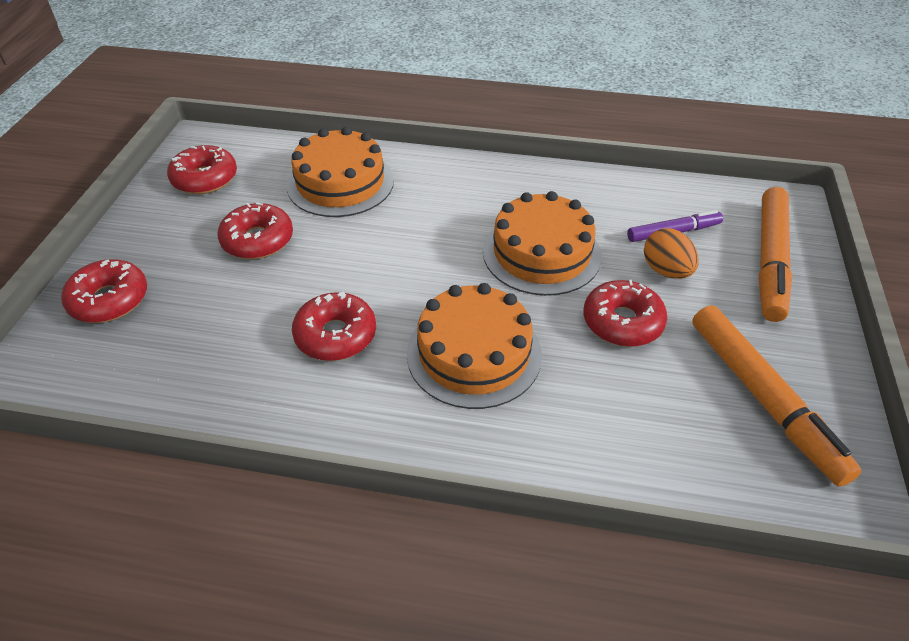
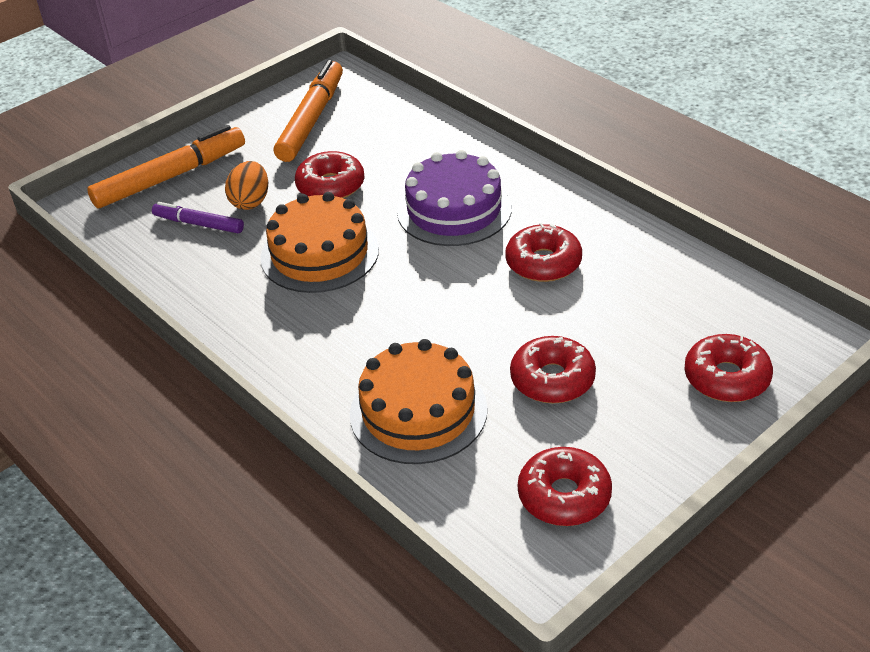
camera: 140 degrees left, 5 degrees down
orange cake [407,283,542,409] -> purple cake [397,150,512,246]

